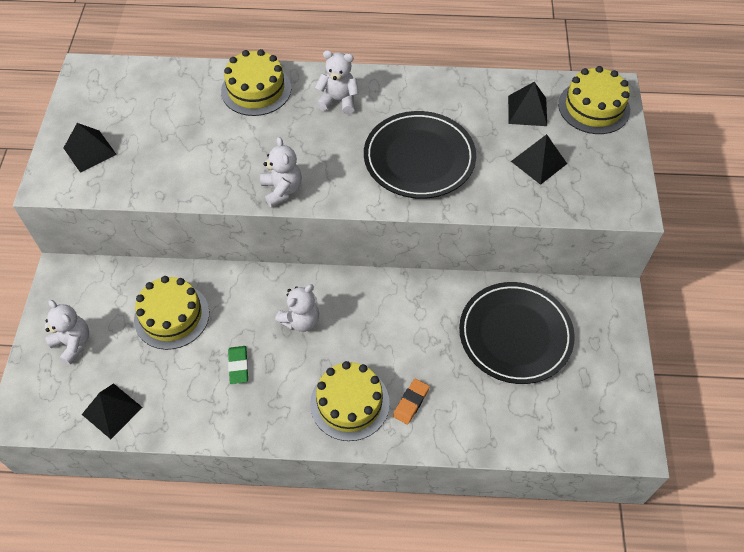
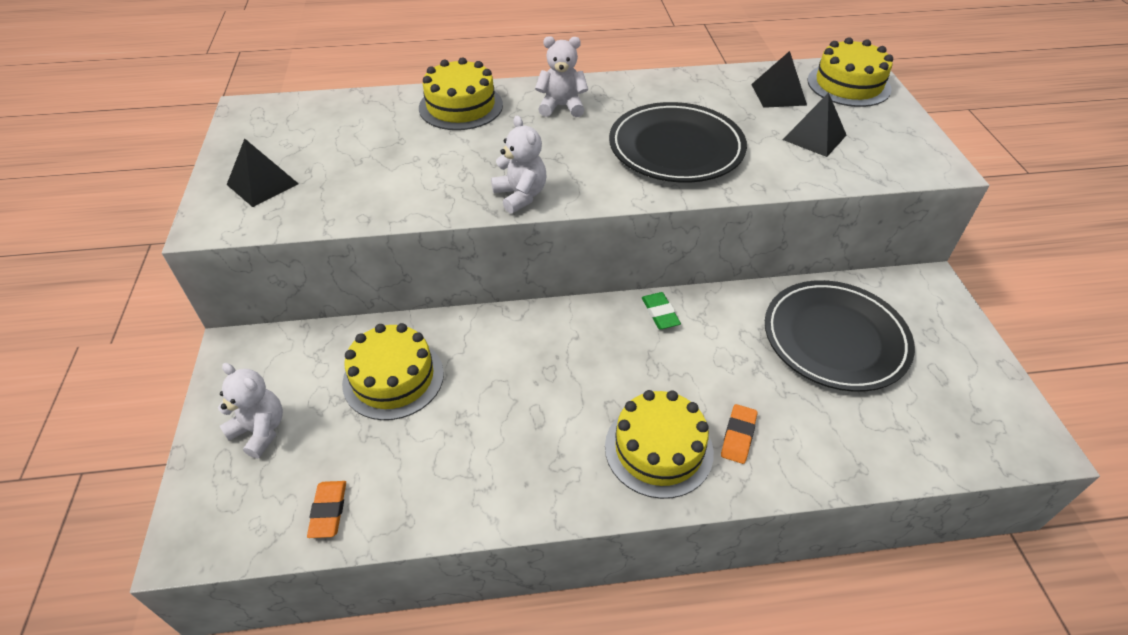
camera: 10 degrees left, 10 degrees down
black pyramid [82,383,143,439] -> orange eraser [307,481,346,538]
green eraser [228,346,248,384] -> green eraser moved to [642,292,681,329]
white teddy bear [275,284,319,332] -> none

